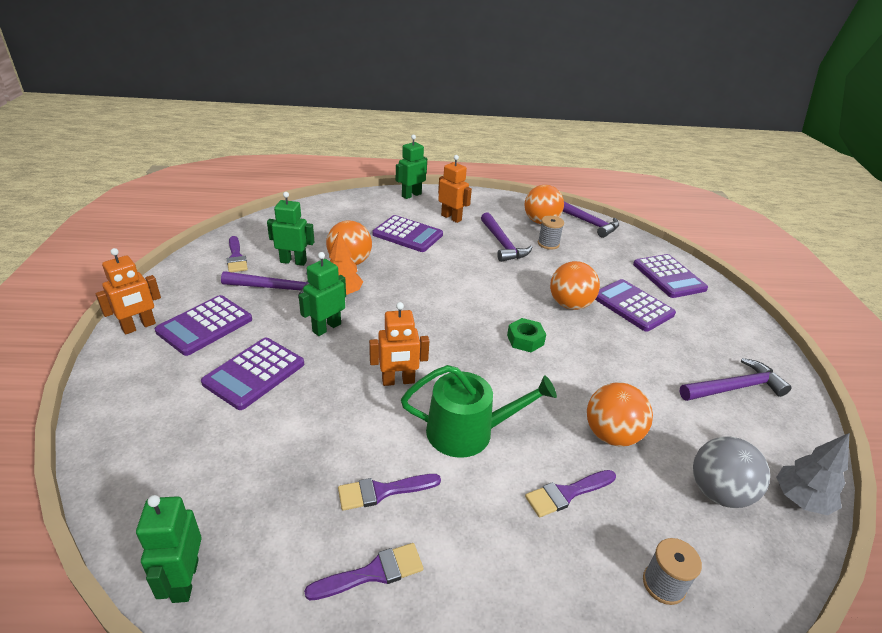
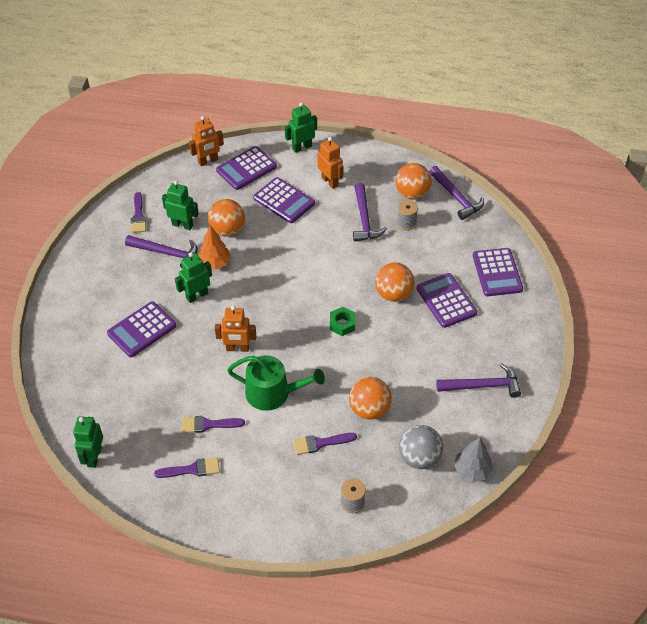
camera: 15 degrees right, 15 degrees up
orange robot [95,248,161,334] -> orange robot moved to [189,116,224,166]
purple calculator [155,295,252,356] -> purple calculator moved to [216,146,277,190]

